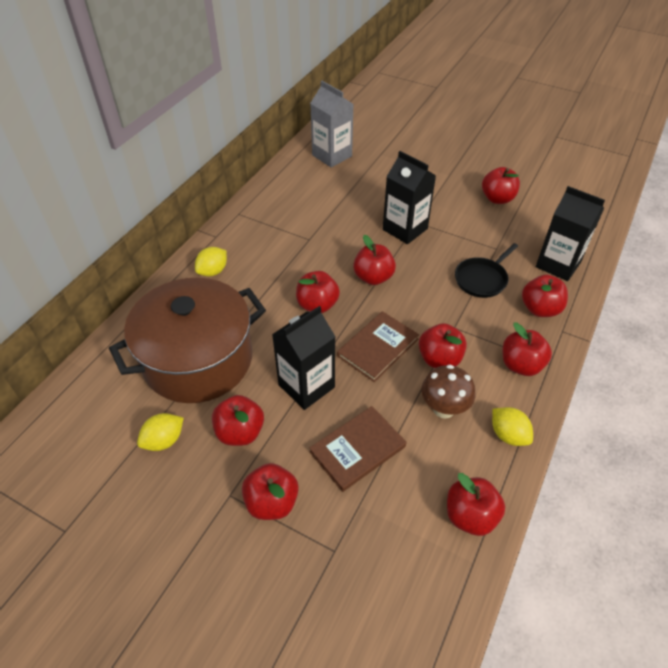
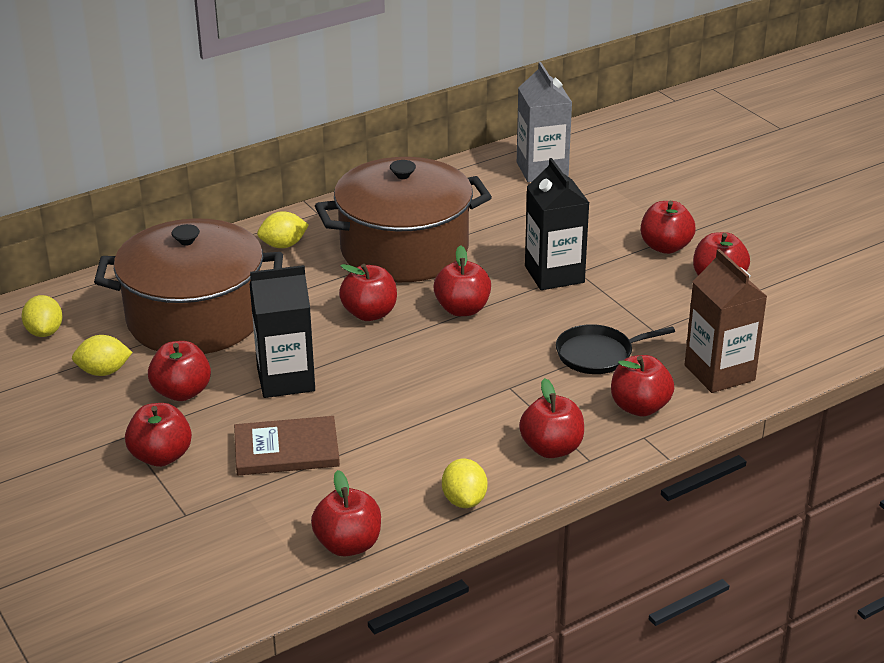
camera: 30 degrees right, 15 degrees down
brown book [337,311,419,382] -> none
red apple [419,323,467,368] -> red apple moved to [641,201,696,254]
brown mushroom [421,365,475,418] -> none
black carton [536,186,605,281] -> brown carton [685,249,767,393]
none -> yellow lemon [21,295,63,337]
none -> brown pot [315,157,492,282]

